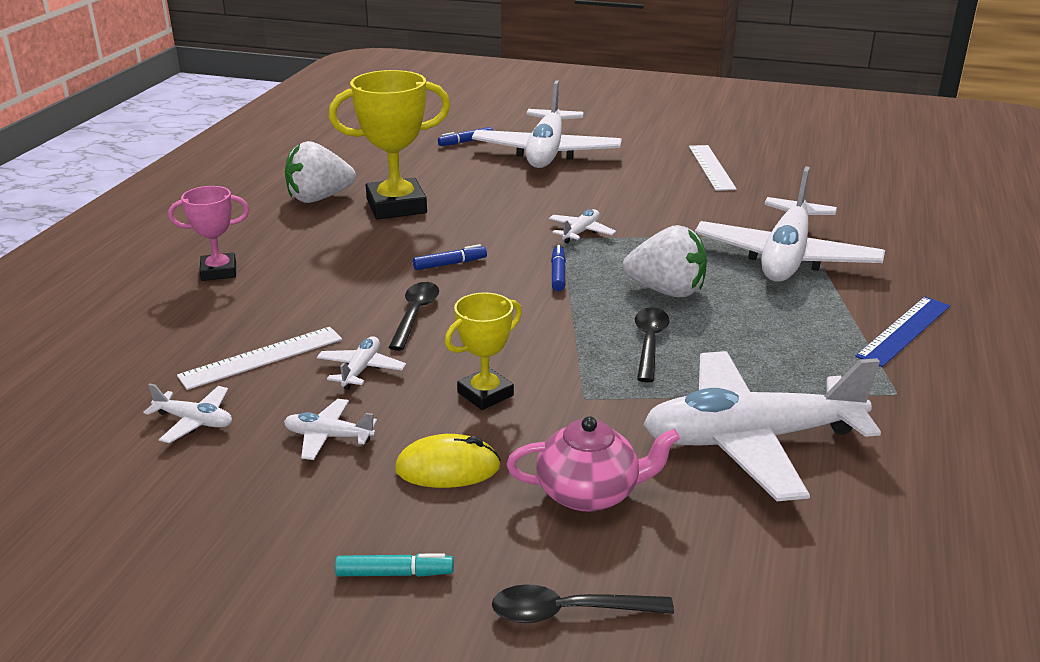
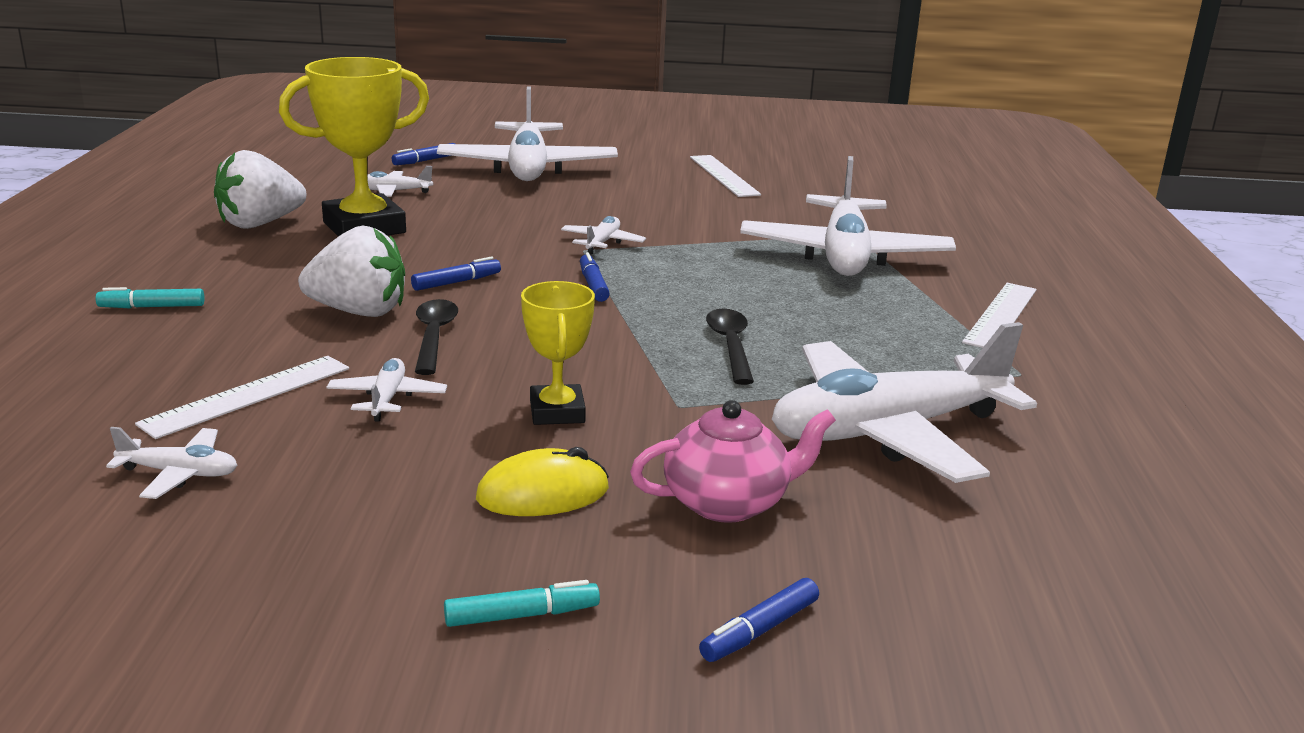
camera: 15 degrees left, 5 degrees down
pink trophy [168,186,249,281] -> turquoise marker [96,287,204,308]
white plane [284,399,377,460] -> white plane moved to [367,166,433,197]
yellow trophy [445,292,522,410] -> yellow trophy turned 45 degrees counterclockwise [521,281,595,425]
black spoon [492,584,674,623] -> blue marker [699,578,819,662]
white strawberry [623,225,707,297] -> white strawberry moved to [298,225,405,317]
blue ruler [855,297,950,367] -> white ruler [962,283,1037,348]

